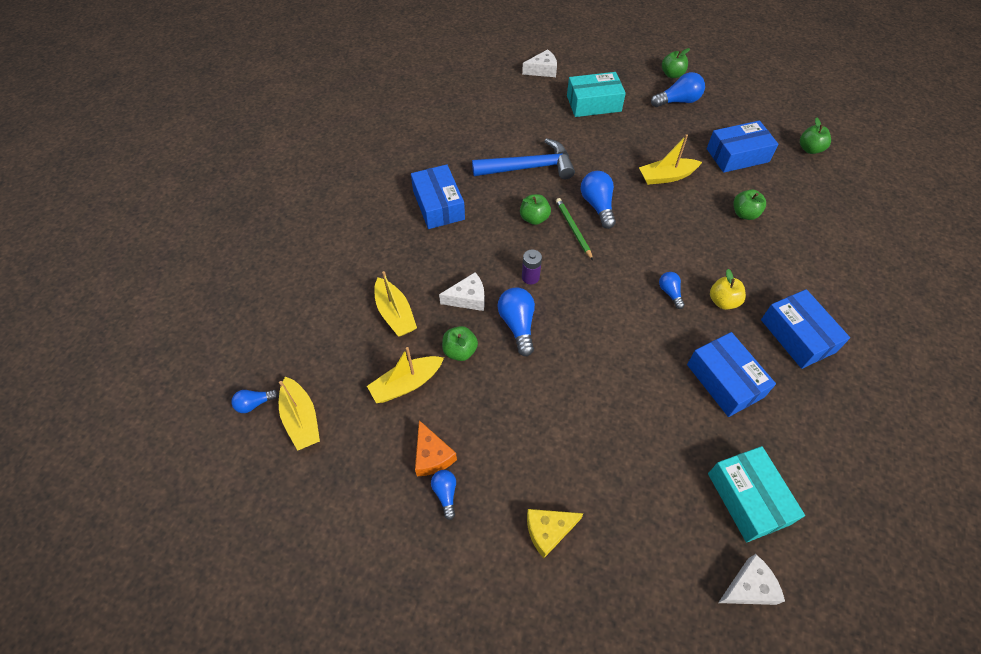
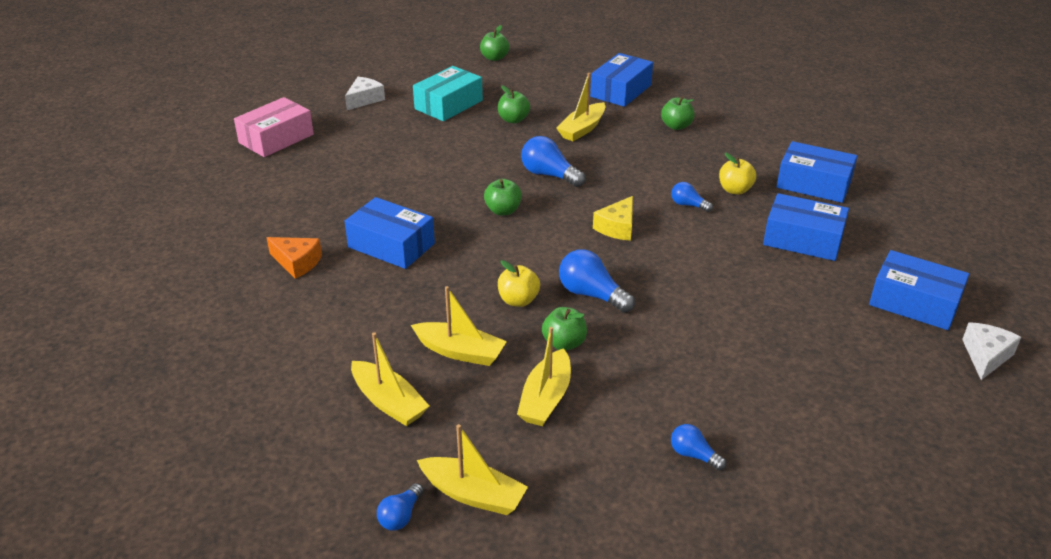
camera: 40 degrees left, 20 degrees down
orange cheese [415,420,457,476] -> orange cheese moved to [266,237,322,279]
white cheese [439,272,485,311] -> yellow apple [498,260,540,307]
blue hammer [472,138,575,179] -> none
purple battery [522,249,542,284] -> none
yellow cheese [527,509,584,558] -> yellow cheese moved to [593,196,633,241]
green pencil [556,198,593,260] -> none
blue light bulb [651,72,705,107] -> none
turquoise box [708,446,805,542] -> blue box [869,250,969,330]
green apple [800,117,831,154] -> green apple moved to [498,85,530,123]
none -> pink box [234,97,314,157]
none -> yellow boat [351,332,429,426]

